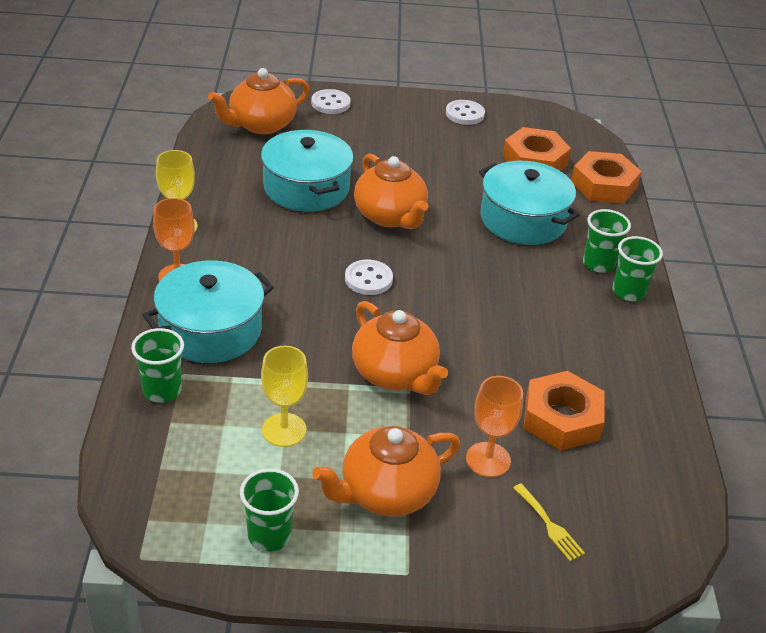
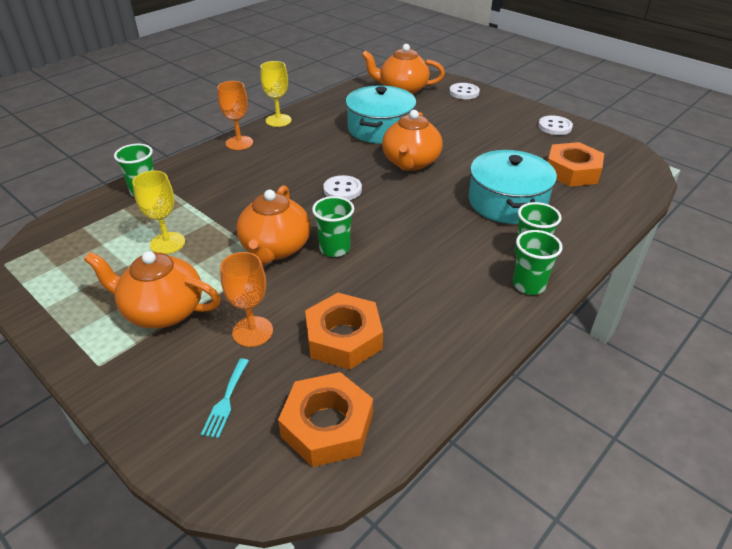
camera: 45 degrees right, 0 degrees up
turquoise pot [143,260,274,363] -> none
green cup [240,468,299,552] -> green cup moved to [312,196,354,257]
yellow fork [513,484,585,561] -> turquoise fork [201,358,249,438]
orange nut [571,151,642,204] -> orange nut moved to [278,372,373,467]

